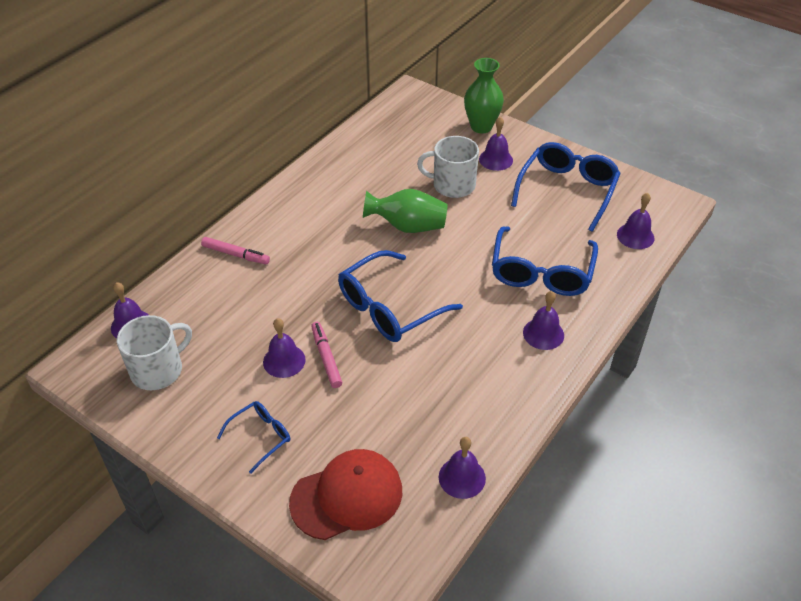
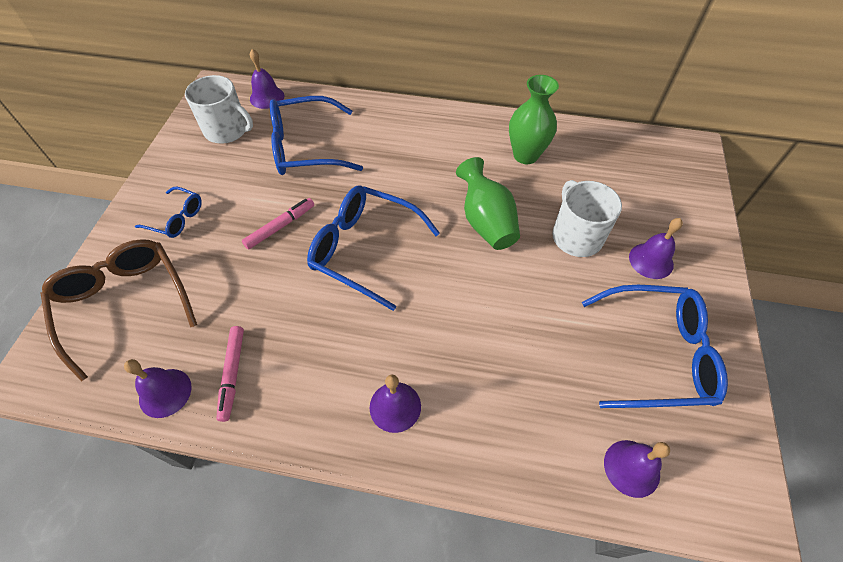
camera: 65 degrees right, 10 degrees up
pink marker [201,237,270,264] -> pink marker moved to [216,326,244,422]
purple bell [263,318,306,378] -> none
red cap [289,449,402,540] -> brown glasses [41,239,197,382]
green vase [464,58,504,133] -> green vase moved to [509,75,559,164]
blue glasses [492,226,598,296] -> blue glasses moved to [270,96,363,175]

